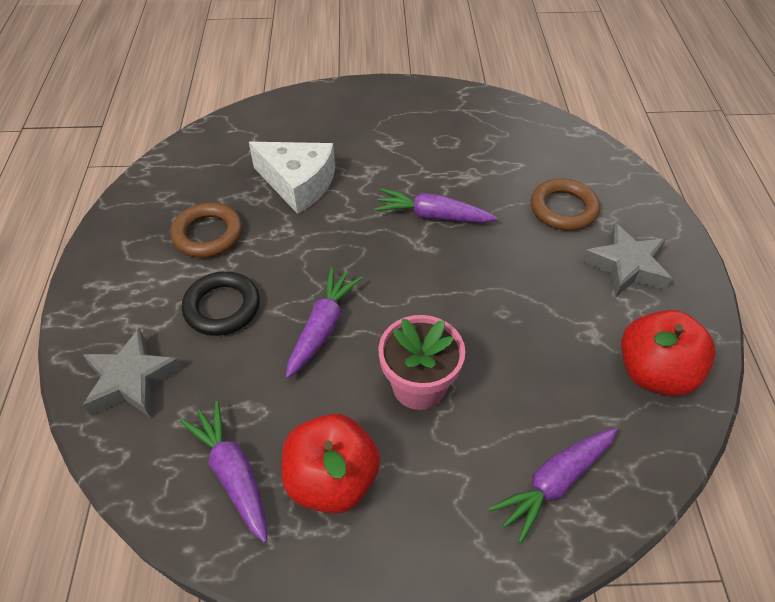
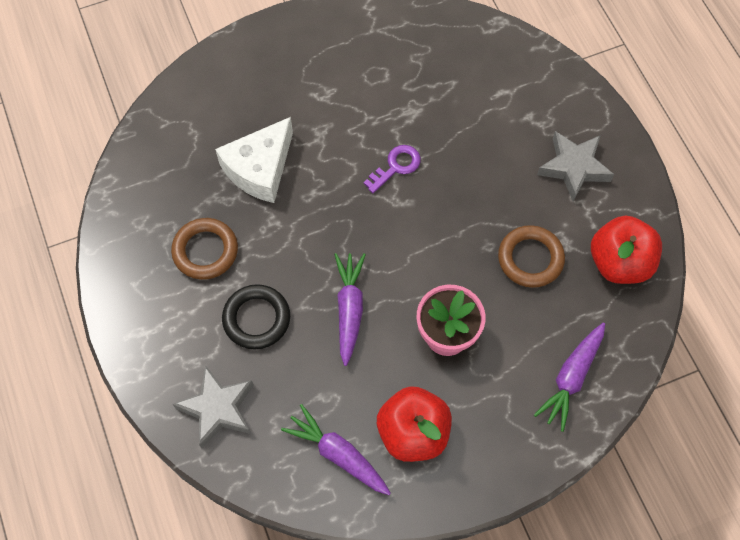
camera: 20 degrees left, 15 degrees up
white cheese [249,142,335,214] -> white cheese turned 120 degrees clockwise [215,117,293,203]
purple carrot [374,188,497,223] -> purple key [364,145,421,193]
brown ring [531,179,600,231] -> brown ring moved to [498,225,565,288]

